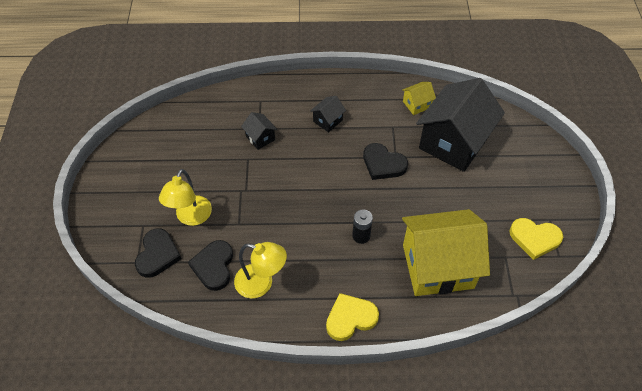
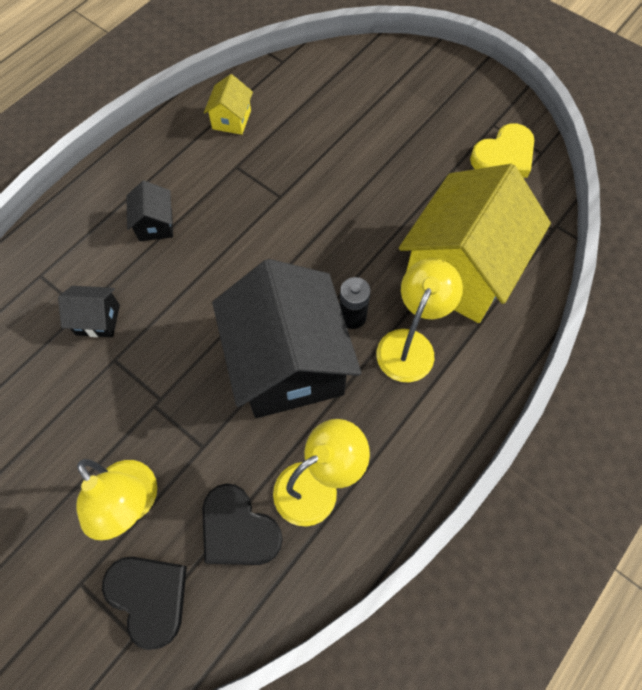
camera: 50 degrees left, 10 degrees up
yellow heart [326,293,379,341] -> none
black heart [363,143,408,180] -> none
black house [416,78,505,172] -> black house moved to [212,259,361,418]
none -> yellow lamp [376,258,463,382]

